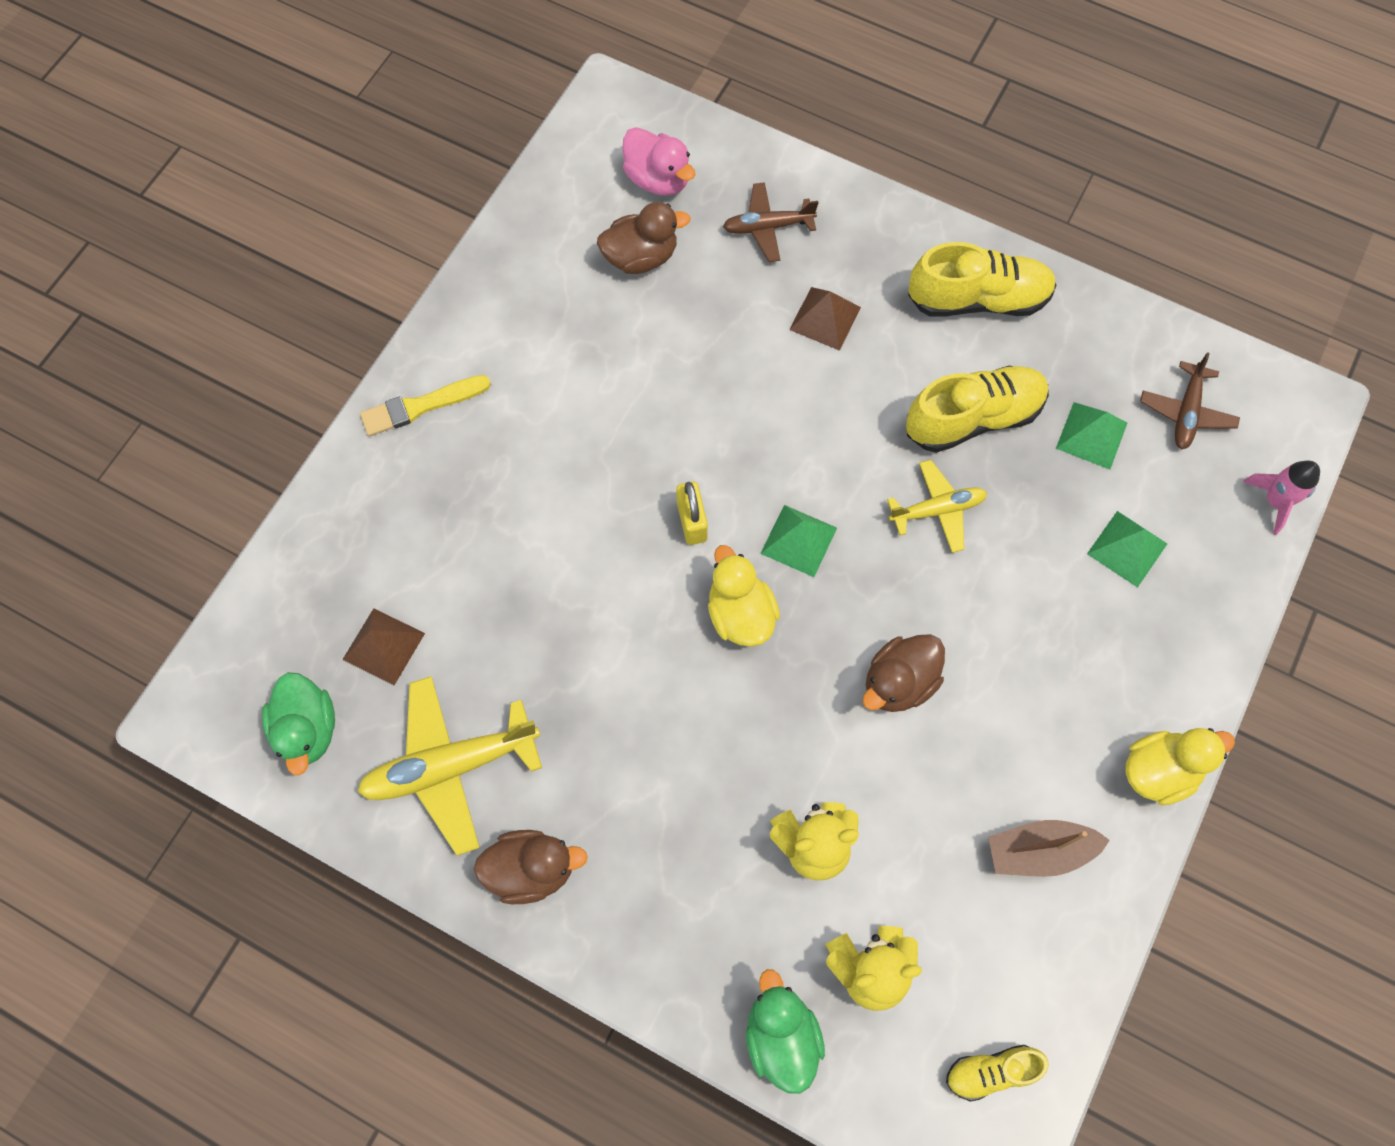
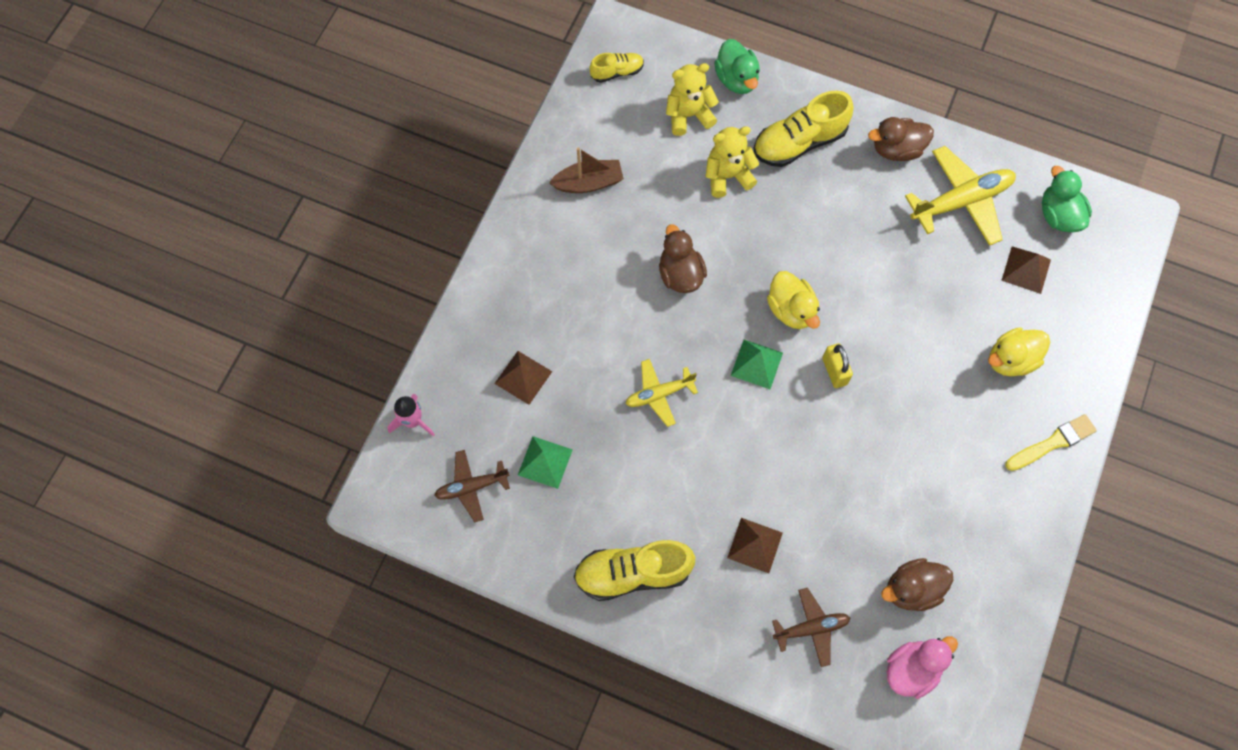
camera: 175 degrees right, 0 degrees up
pink duck [622,127,696,196] -> pink duck turned 105 degrees clockwise [886,636,958,699]
brown duck [863,634,945,712] -> brown duck turned 60 degrees counterclockwise [659,224,707,293]
yellow shoe [906,366,1049,453] -> yellow shoe moved to [754,91,854,167]
green pyramid [1087,511,1167,587] -> brown pyramid [494,351,552,405]
yellow duck [1125,728,1235,806] -> yellow duck moved to [988,327,1050,376]
brown plane [1140,352,1240,449] -> brown plane turned 120 degrees counterclockwise [434,450,510,522]

